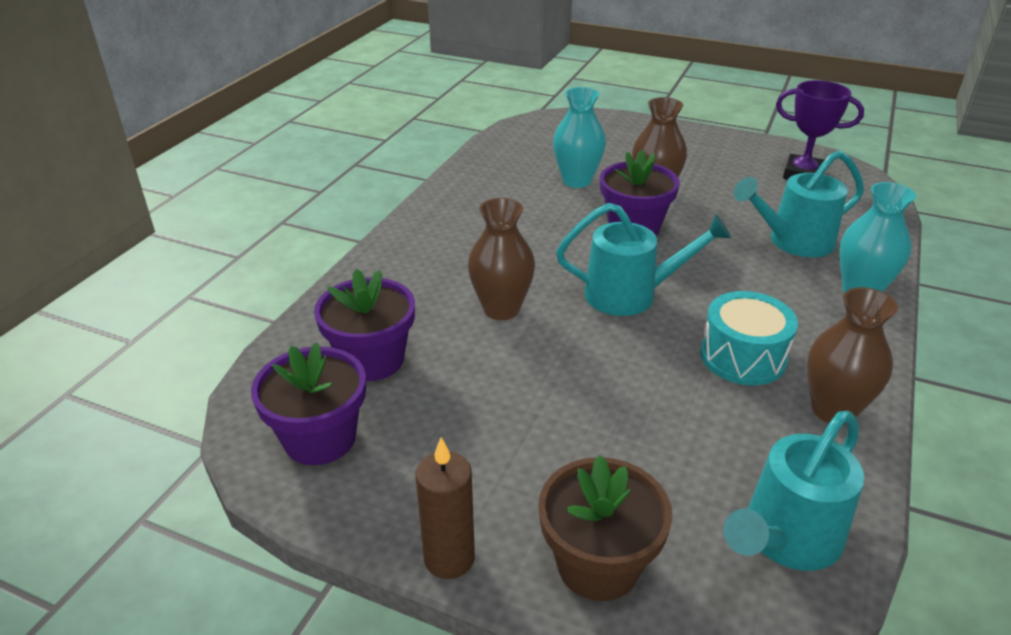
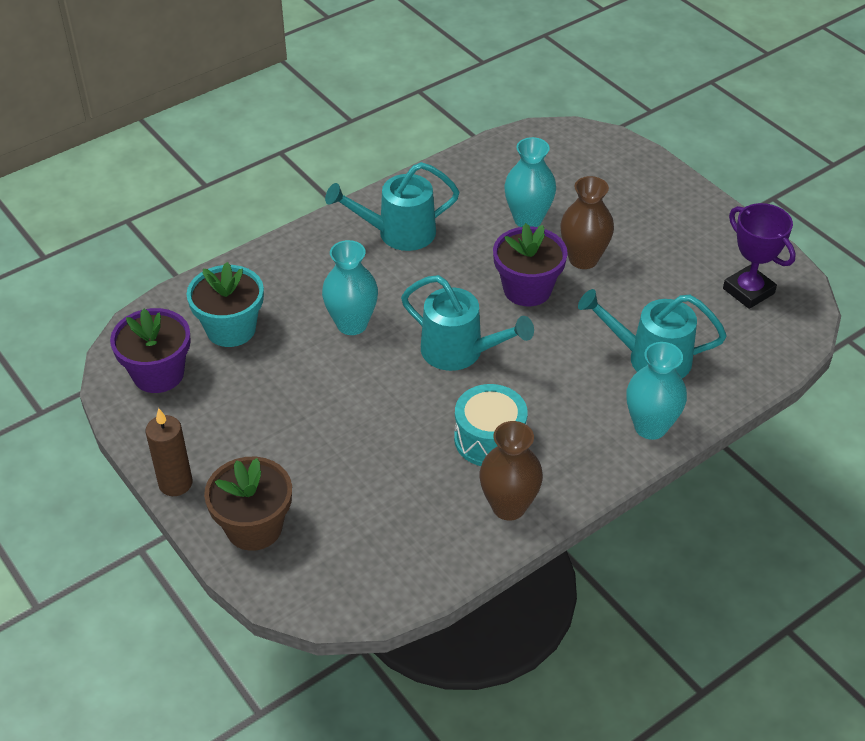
camera: 30 degrees right, 10 degrees up
purple flower pot [314,269,415,381] -> turquoise flower pot [187,262,264,347]
brown vase [468,198,535,320] -> turquoise vase [322,240,378,335]
turquoise watering can [723,411,864,571] -> turquoise watering can moved to [325,162,459,251]

